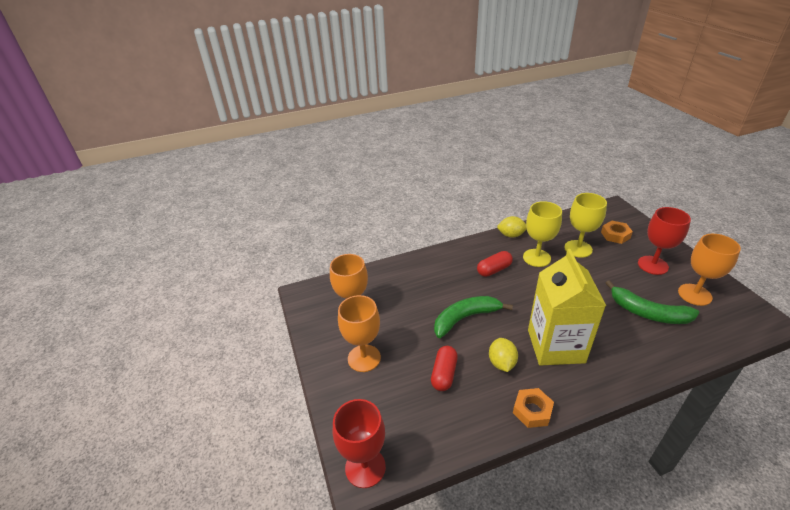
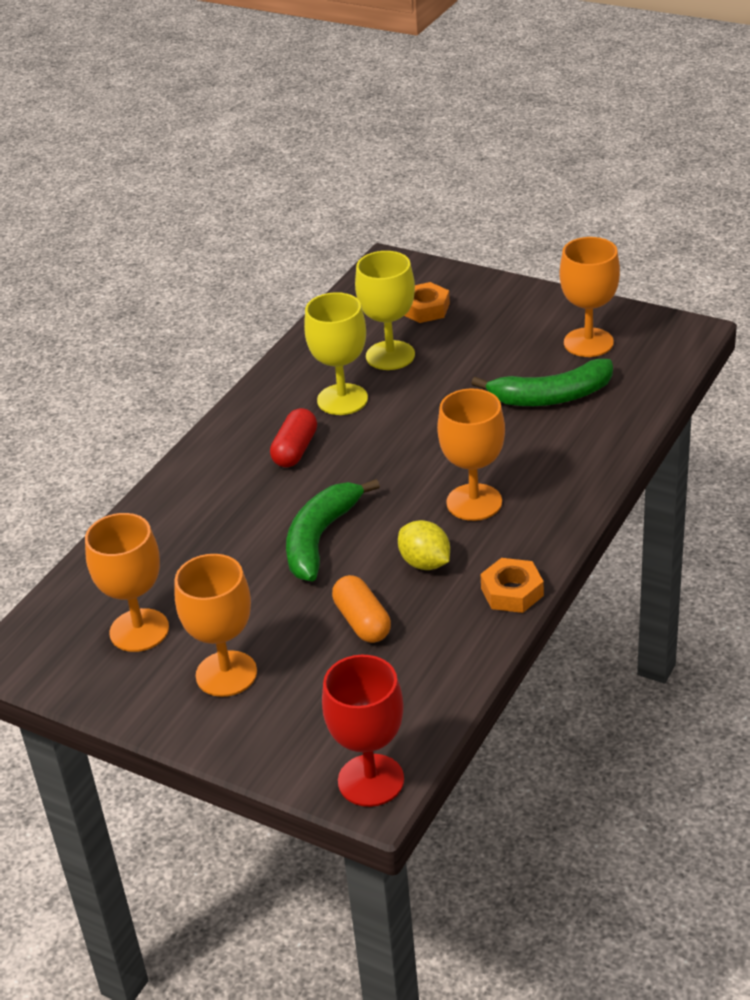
camera: 40 degrees left, 0 degrees up
red capsule [431,346,458,391] -> orange capsule [332,575,391,643]
yellow lemon [497,216,527,238] -> none
yellow carton [528,249,606,365] -> orange goblet [437,389,505,521]
red goblet [638,207,691,275] -> none

